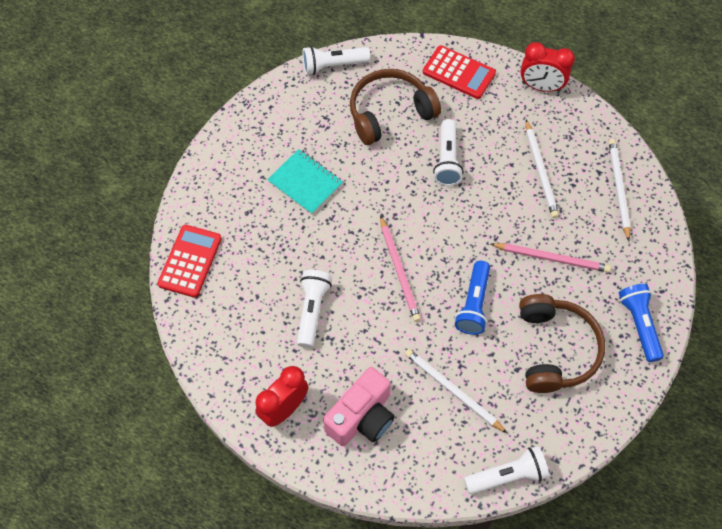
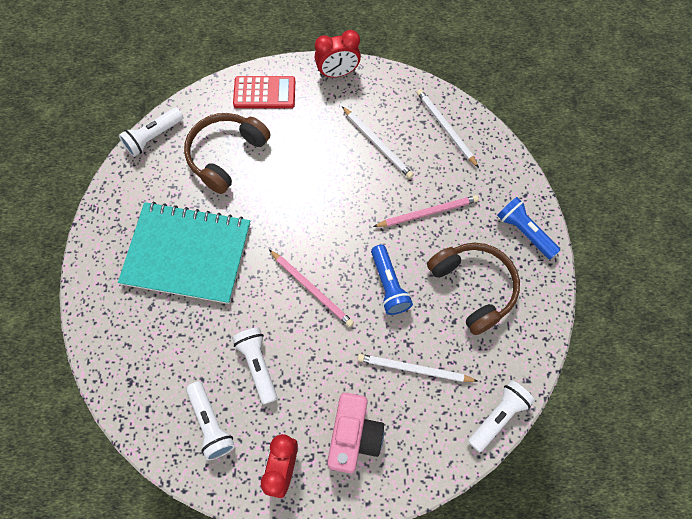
camera: 30 degrees left, 5 degrees up
red calculator [157,225,222,298] -> none
turquoise notebook [267,149,343,215] -> turquoise notebook [118,202,250,304], size x1.91
white flashlight [433,119,464,186] -> white flashlight moved to [186,382,235,460]

